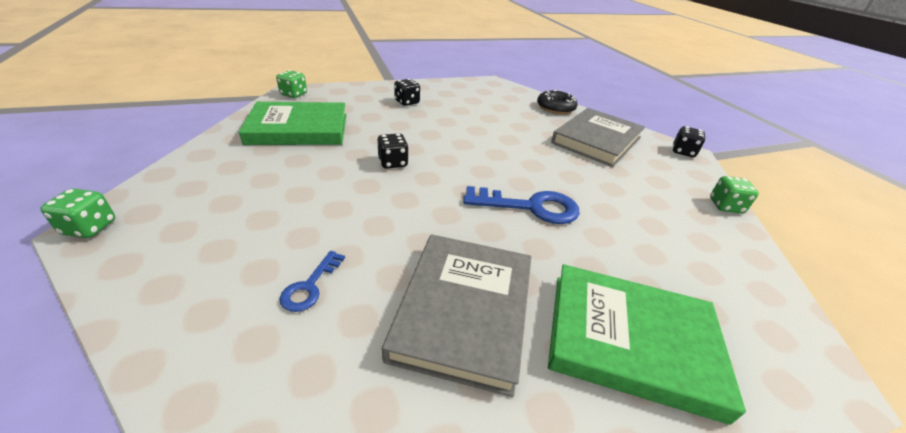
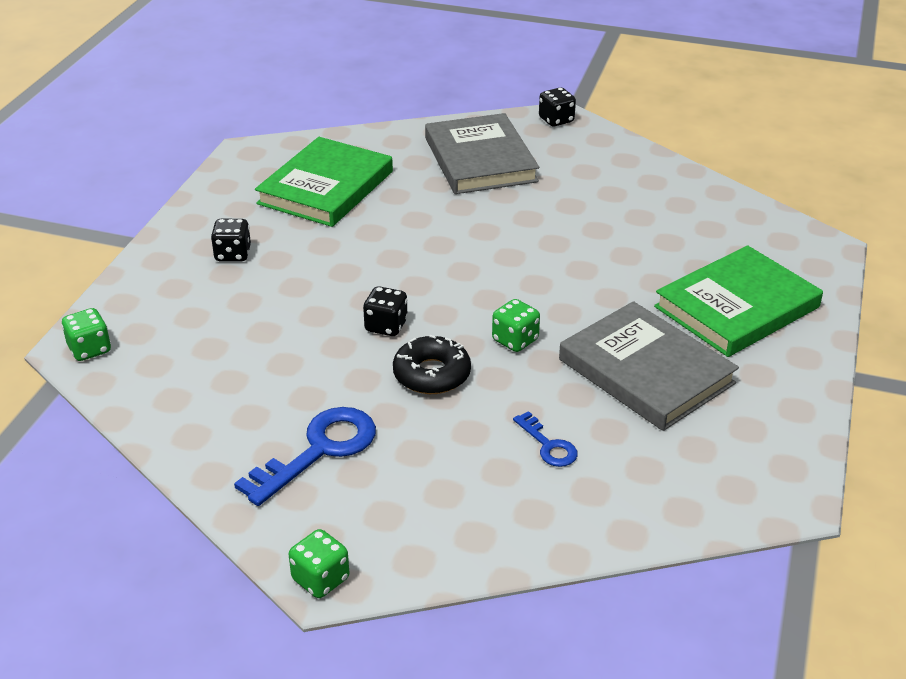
camera: 50 degrees left, 0 degrees up
green book [239,102,346,145] -> green book moved to [255,137,393,227]
blue key [463,186,580,224] -> blue key moved to [234,407,376,506]
black donut [537,90,577,114] -> black donut moved to [393,335,471,394]
green dice [710,176,759,214] -> green dice moved to [492,299,540,352]

